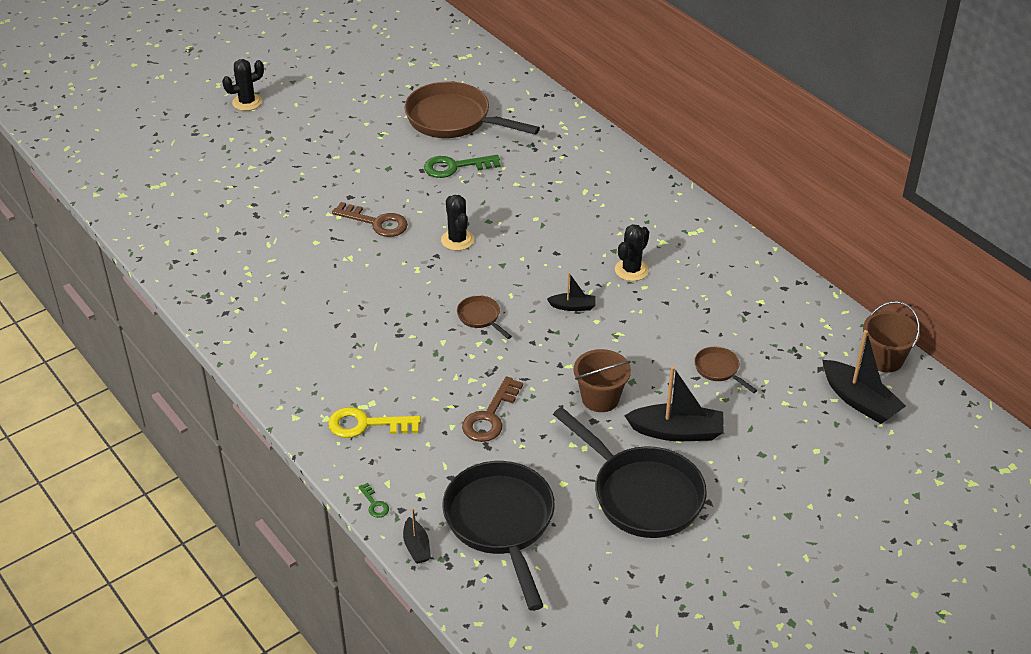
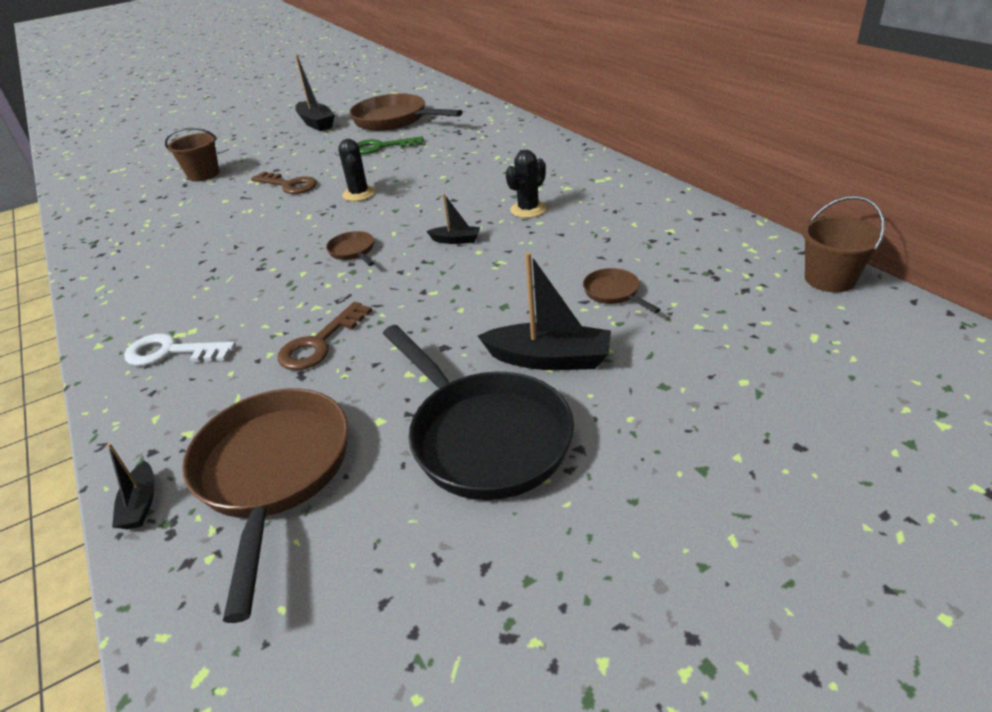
camera: 10 degrees right, 5 degrees down
black cactus [222,59,264,111] -> none
yellow key [328,407,421,438] -> white key [124,333,236,366]
green key [359,483,389,518] -> none
black pan [442,461,555,611] -> brown pan [182,389,349,623]
brown bucket [573,349,631,412] -> brown bucket moved to [165,128,219,182]
black boat [822,330,906,424] -> black boat moved to [295,55,335,131]

